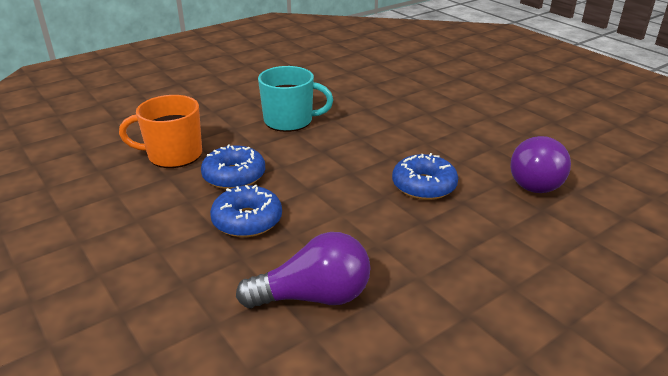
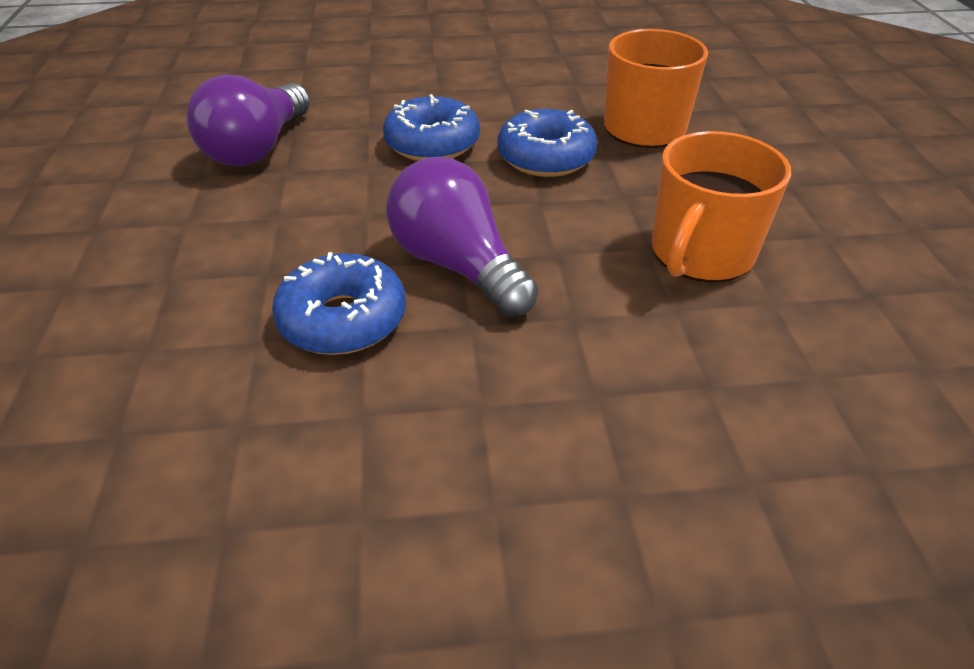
camera: 120 degrees right, 10 degrees up
turquoise mug [258,66,333,132] -> orange mug [652,131,791,283]
purple light bulb [510,136,571,193] -> purple light bulb moved to [386,157,539,317]

